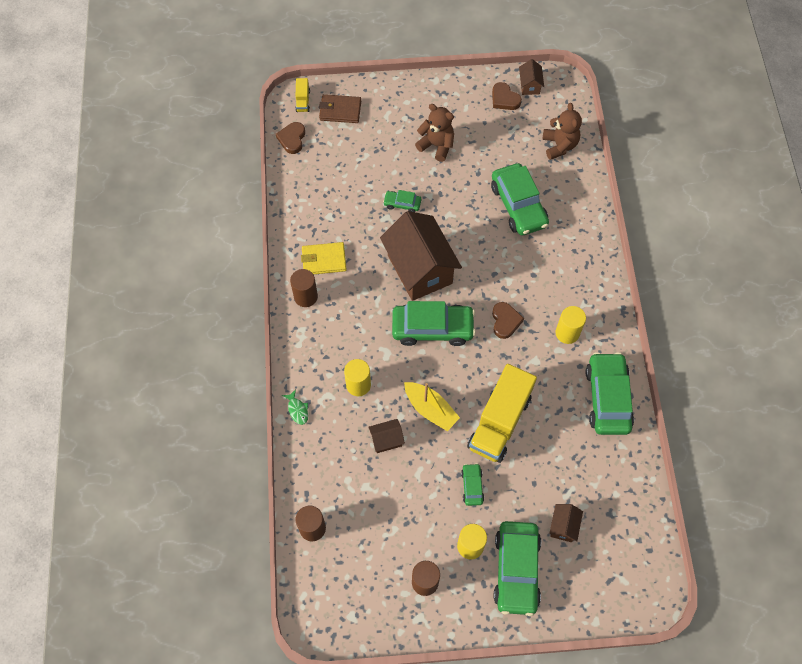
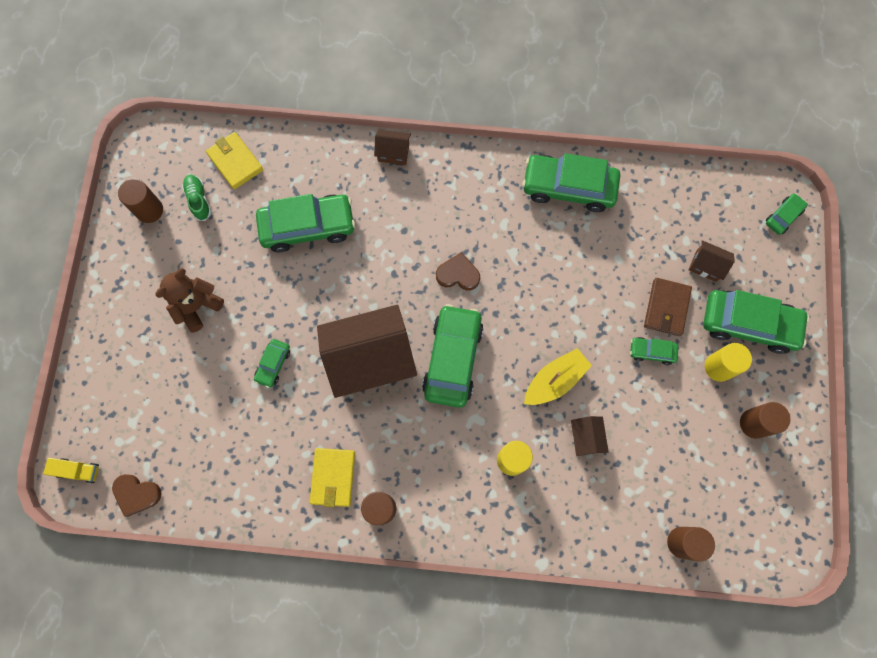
camera: 80 degrees left, 10 degrees up
green fish [282,389,308,425] -> none
brown wallet [319,94,361,123] -> brown wallet moved to [644,278,692,336]
yellow truck [467,364,537,463] -> none
brown heart [492,82,522,110] -> brown cylinder [118,179,163,223]
brown house [519,59,544,95] -> brown house moved to [374,130,411,165]
brown teddy bear [543,103,582,160] -> yellow wallet [206,132,263,190]
yellow cylinder [555,306,586,344] -> none
none -> green shoe [182,175,211,221]
none -> green car [766,193,808,235]

